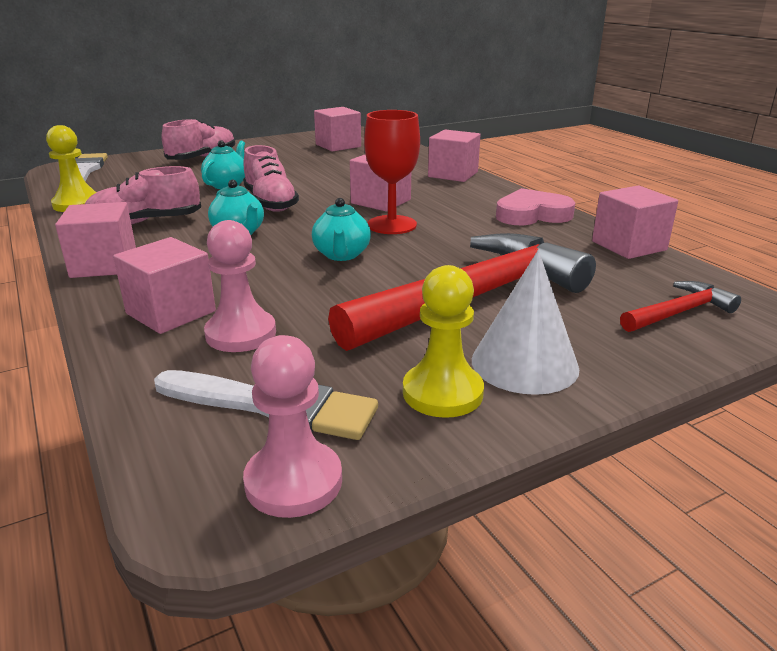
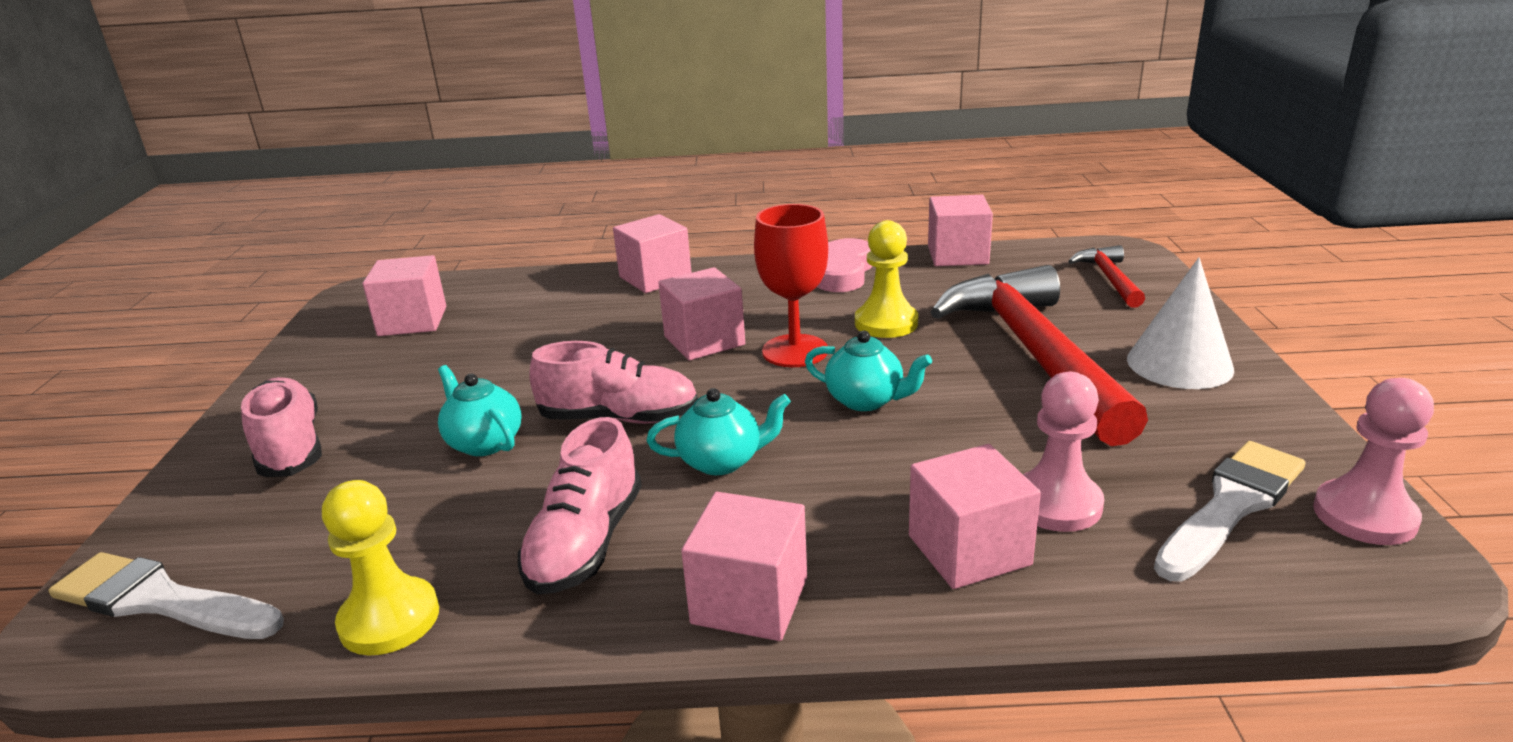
camera: 60 degrees left, 0 degrees up
yellow pawn [403,265,484,418] -> yellow pawn moved to [855,220,918,338]

